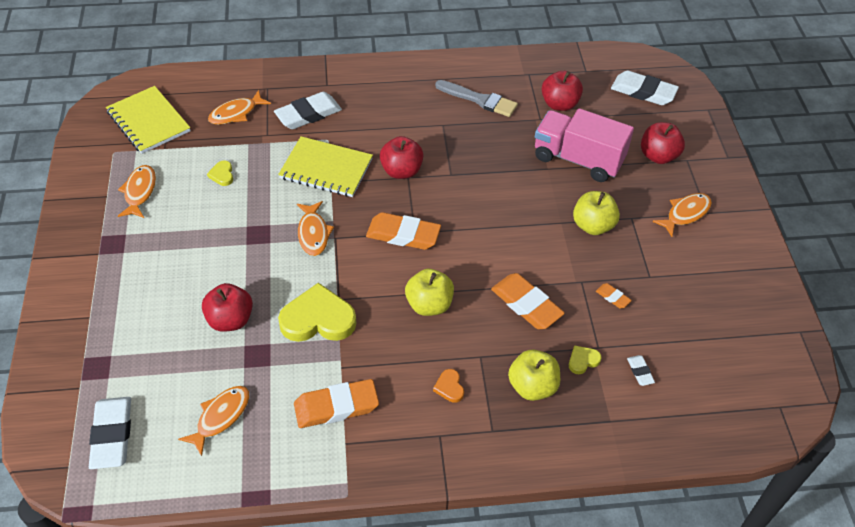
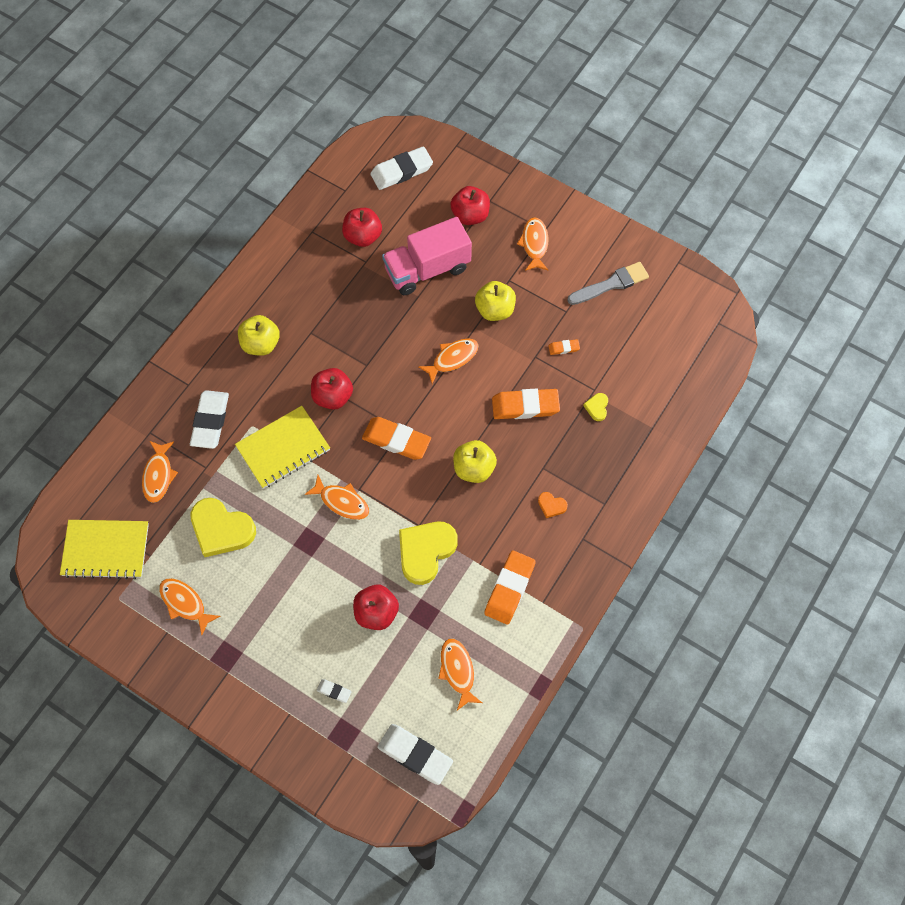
camera: 50 degrees left, 15 degrees up
yellow heart [207,161,233,186] -> yellow heart [190,498,256,557], size x2.23
orange eraser [366,212,441,250] -> orange eraser turned 60 degrees clockwise [362,417,431,460]
grey brush [435,80,518,117] -> grey brush moved to [567,262,649,305]
yellow apple [508,350,560,401] -> yellow apple moved to [238,315,280,356]
white eraser [627,355,655,386] -> white eraser moved to [317,679,351,703]
none -> orange fish [418,338,479,384]

